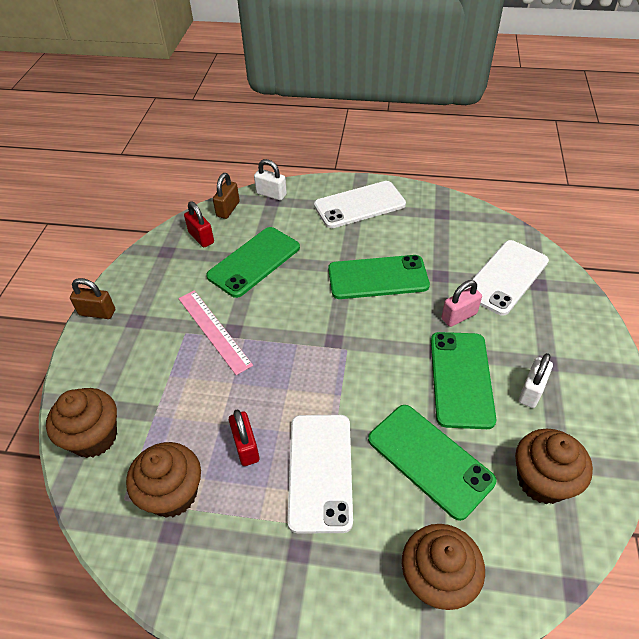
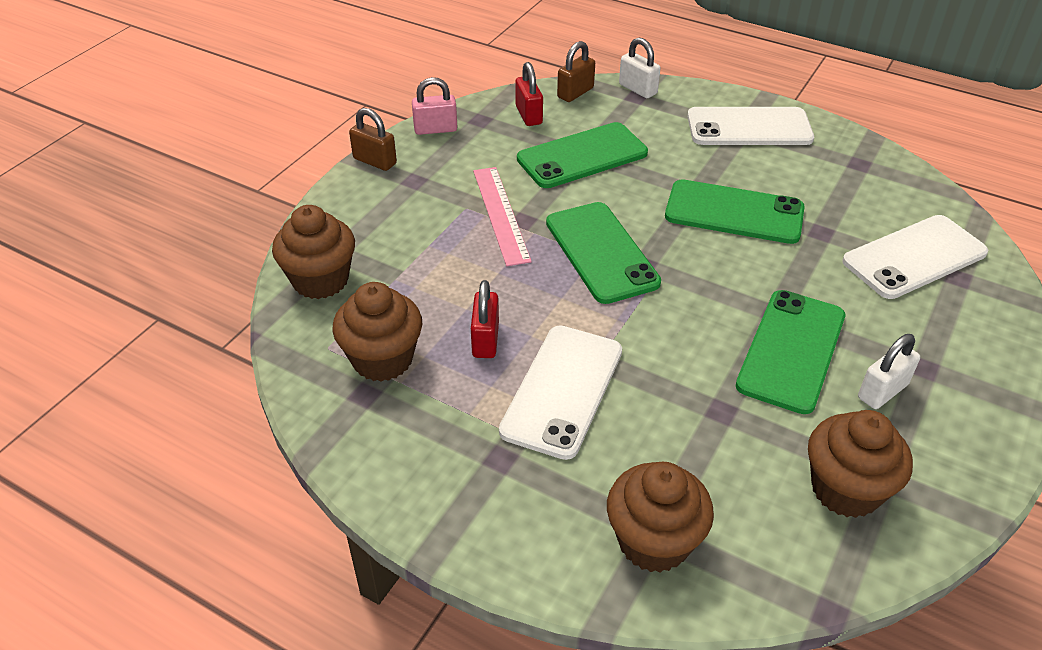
camera: 20 degrees right, 5 degrees down
green phone [368,405,496,521] -> green phone moved to [546,202,661,304]
pink padlock [441,280,482,327] -> pink padlock moved to [412,77,457,135]

